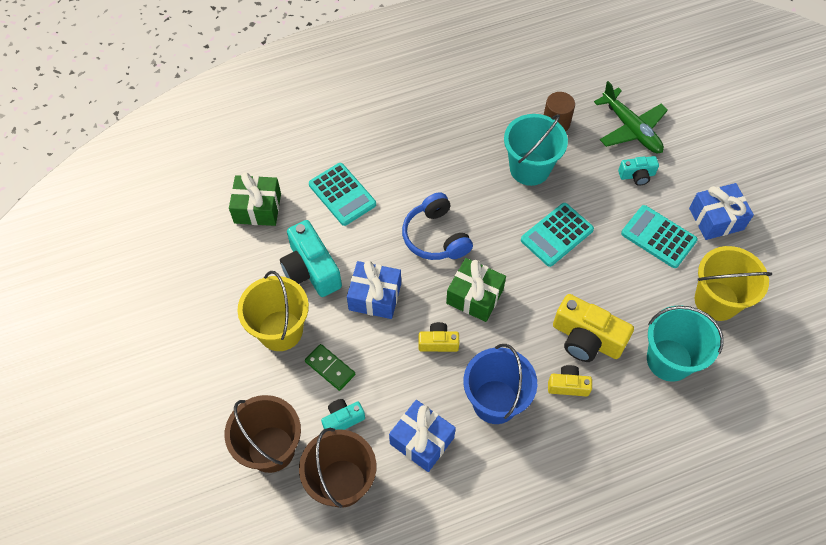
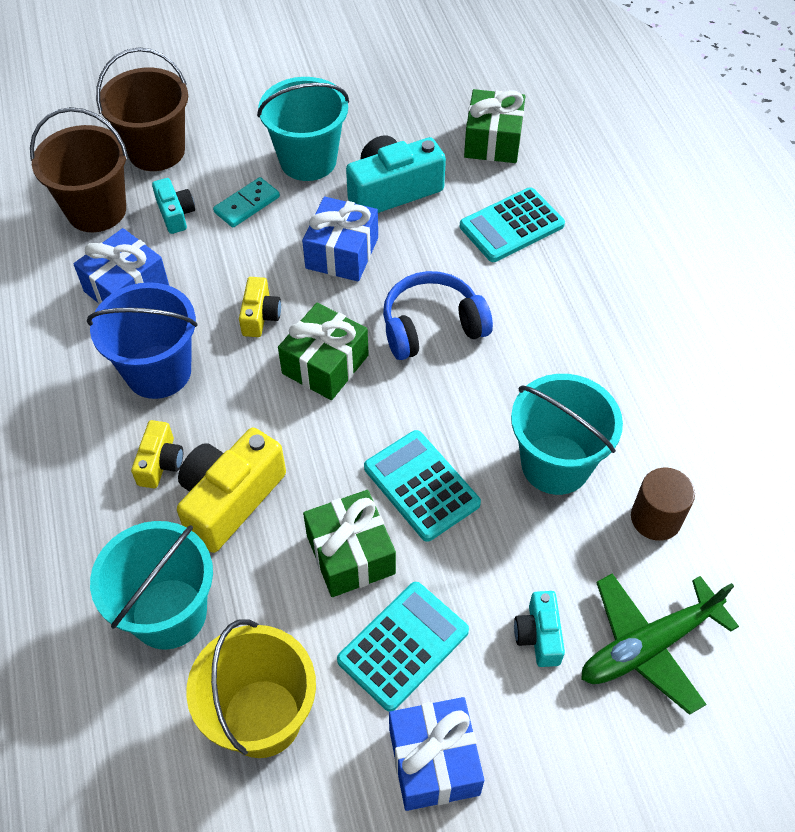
camera: 95 degrees right, 5 degrees down
yellow bucket [238,271,309,351] -> turquoise bucket [257,77,349,181]
green domino [305,344,355,391] -> turquoise domino [213,177,280,227]
none -> green gift [303,490,396,597]

